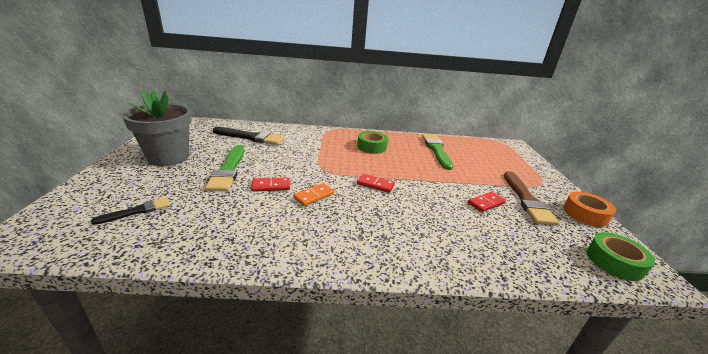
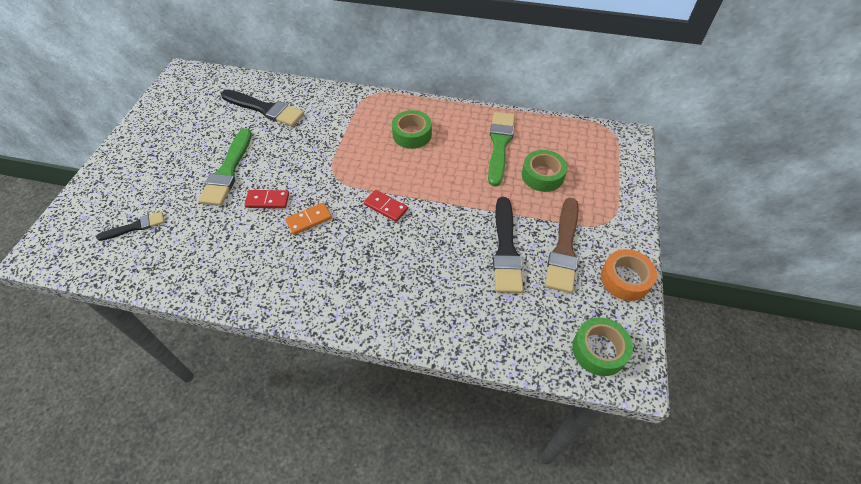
camera: 15 degrees right, 25 degrees up
grey flower pot [122,90,192,166] -> none
red domino [468,192,506,212] -> black brush [493,197,523,293]
none -> green tape [522,150,567,192]

